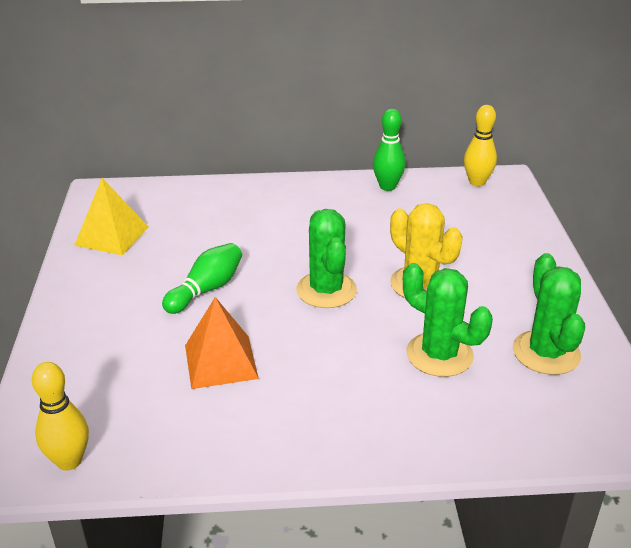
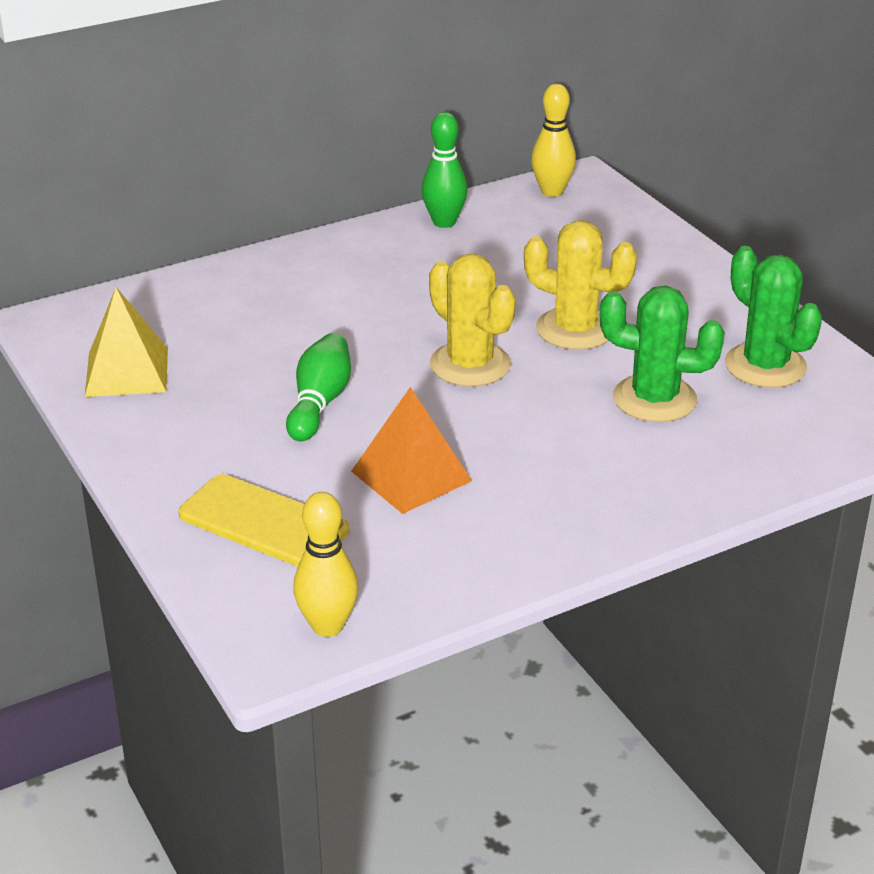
camera: 25 degrees left, 0 degrees up
green cactus [296,209,357,308] -> yellow cactus [429,253,516,387]
none -> yellow phone [179,474,349,567]

